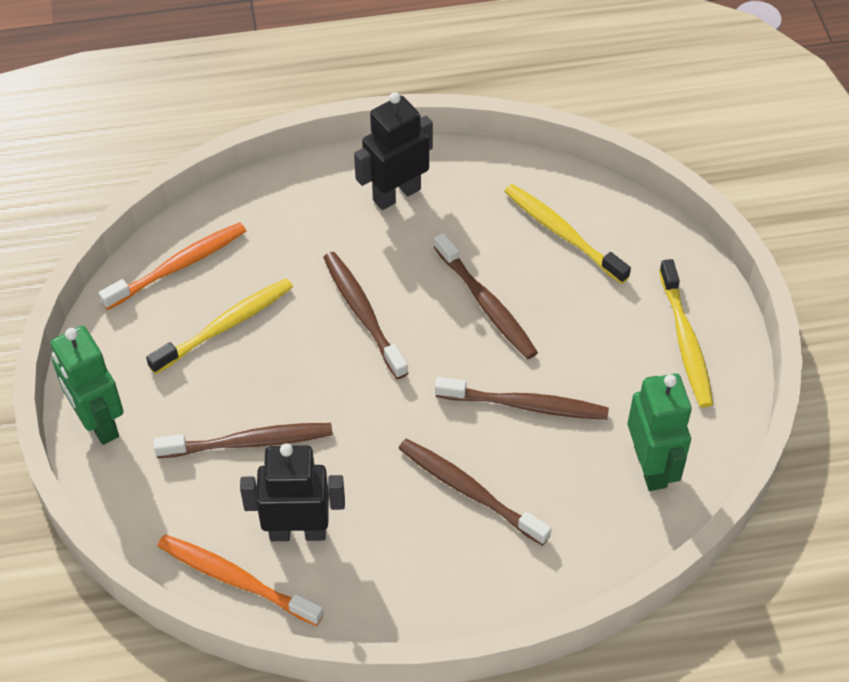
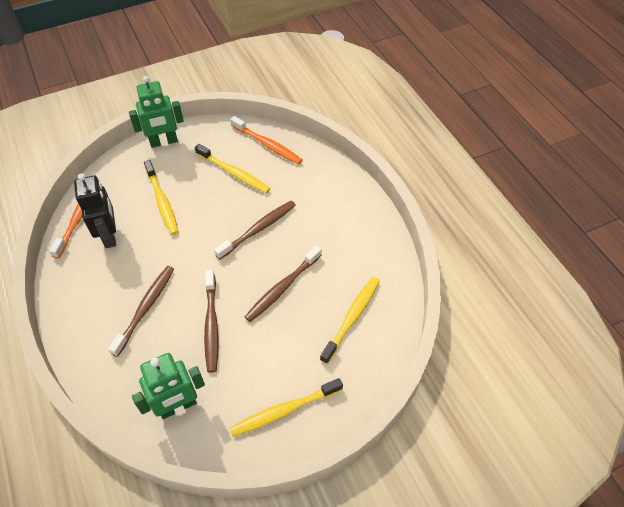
camera: 75 degrees right, 0 degrees up
green robot [50,326,124,445] -> green robot turned 150 degrees counterclockwise [129,76,184,148]
brown toothbrush [153,423,333,458] -> yellow toothbrush [144,160,179,235]
black robot [354,92,433,210] -> none

